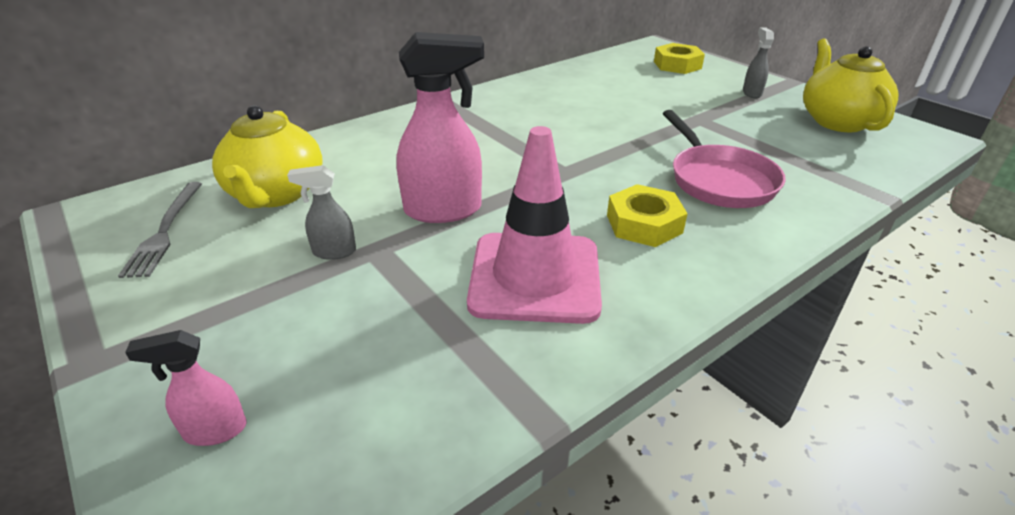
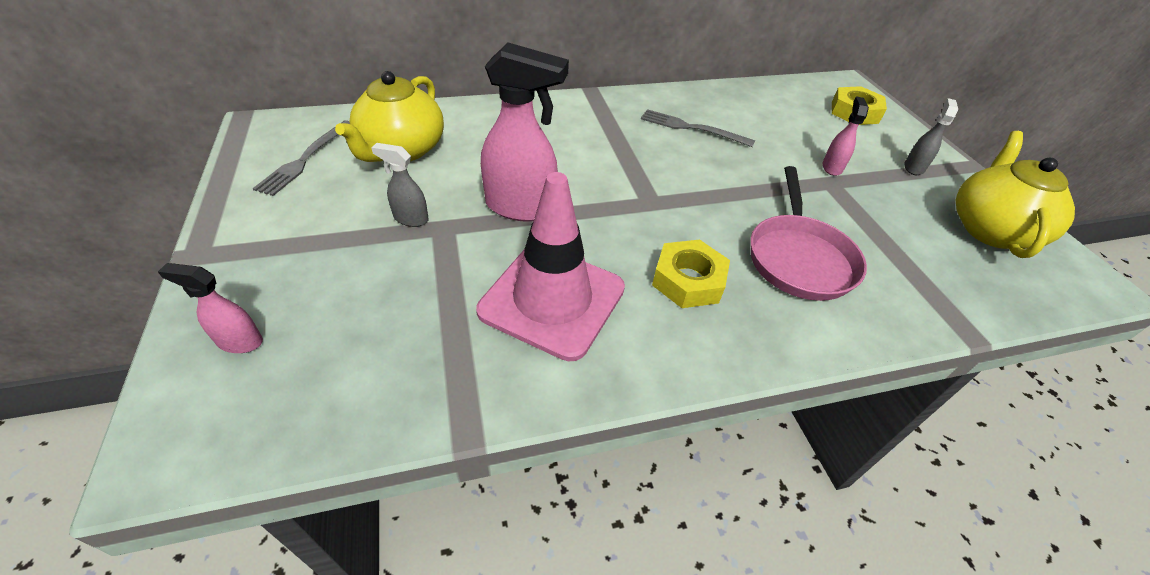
camera: 20 degrees right, 10 degrees up
none -> grey fork [641,109,755,147]
none -> pink spray bottle [823,97,869,176]

